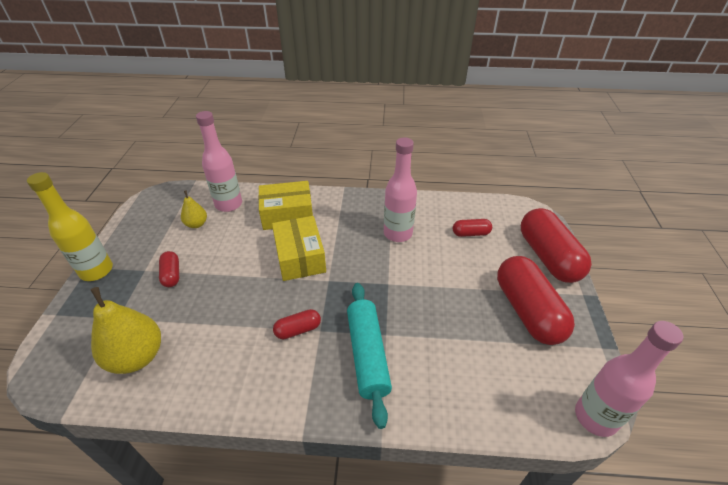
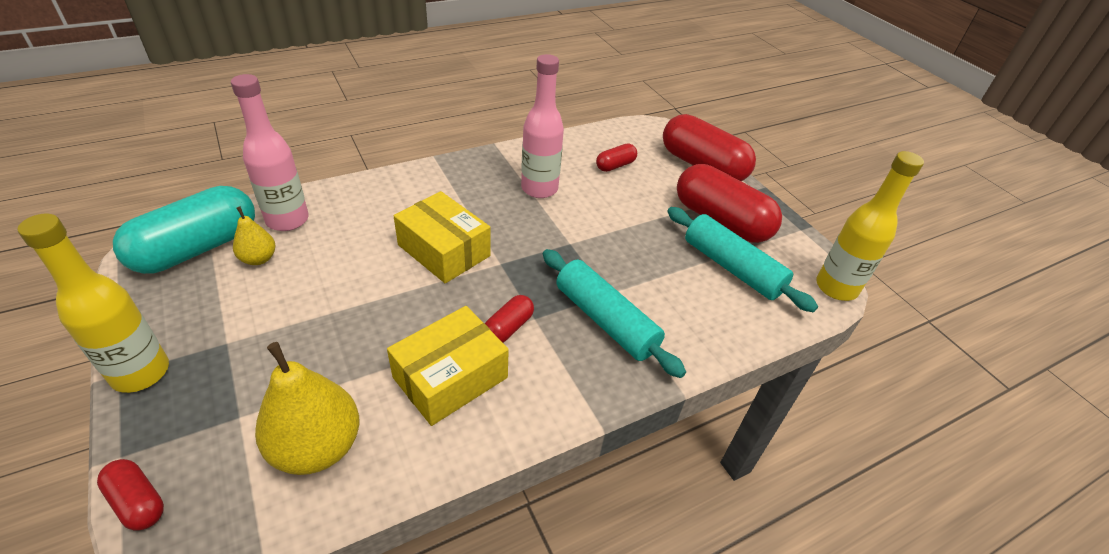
camera: 35 degrees left, 0 degrees up
red capsule [159,251,179,287] -> red capsule moved to [97,459,164,531]
yellow box [258,181,313,230] -> yellow box moved to [387,306,509,426]
pink bottle [575,321,683,437] -> yellow bottle [816,151,924,301]
none -> turquoise capsule [113,186,255,274]
none -> turquoise rolling pin [667,207,818,312]

